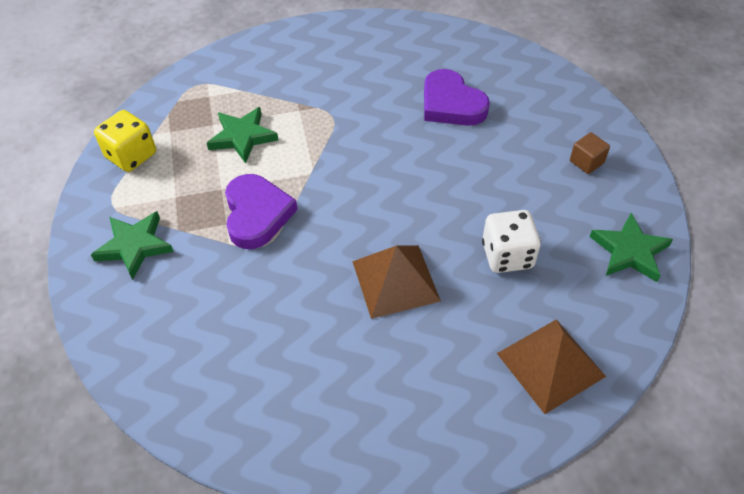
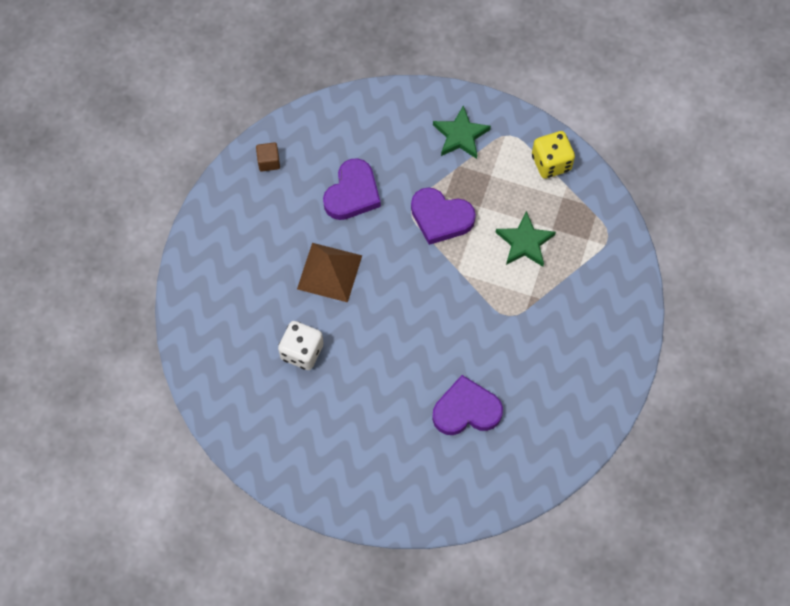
camera: 120 degrees right, 15 degrees up
brown pyramid [497,319,606,414] -> none
brown cube [570,132,610,174] -> brown cube moved to [256,142,280,172]
green star [589,213,673,282] -> none
none -> purple heart [323,158,381,220]

